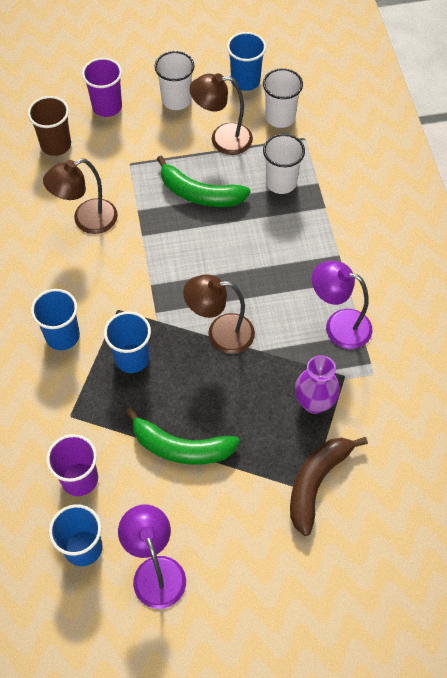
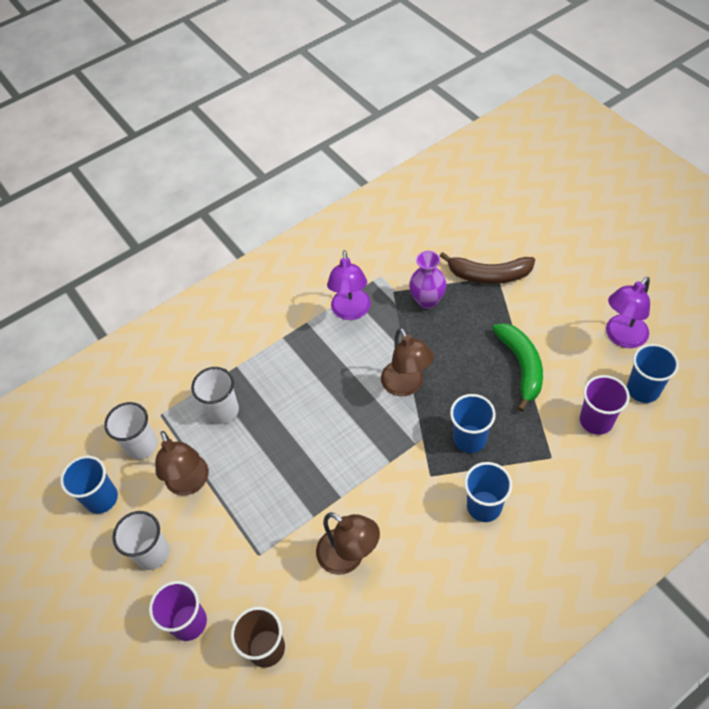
camera: 110 degrees left, 5 degrees down
green banana [157,156,251,207] -> none

